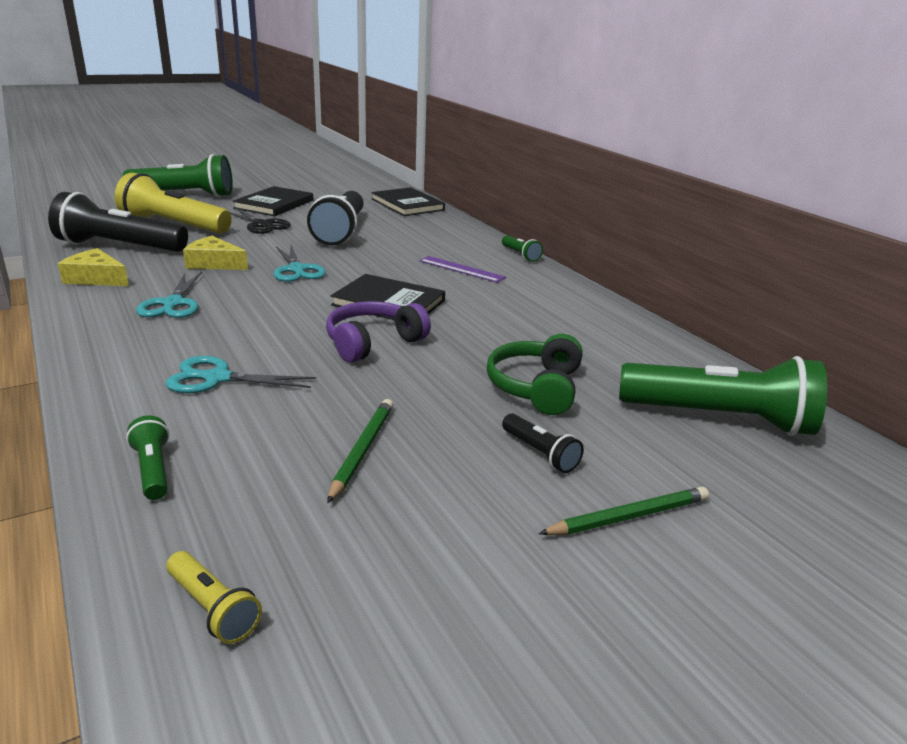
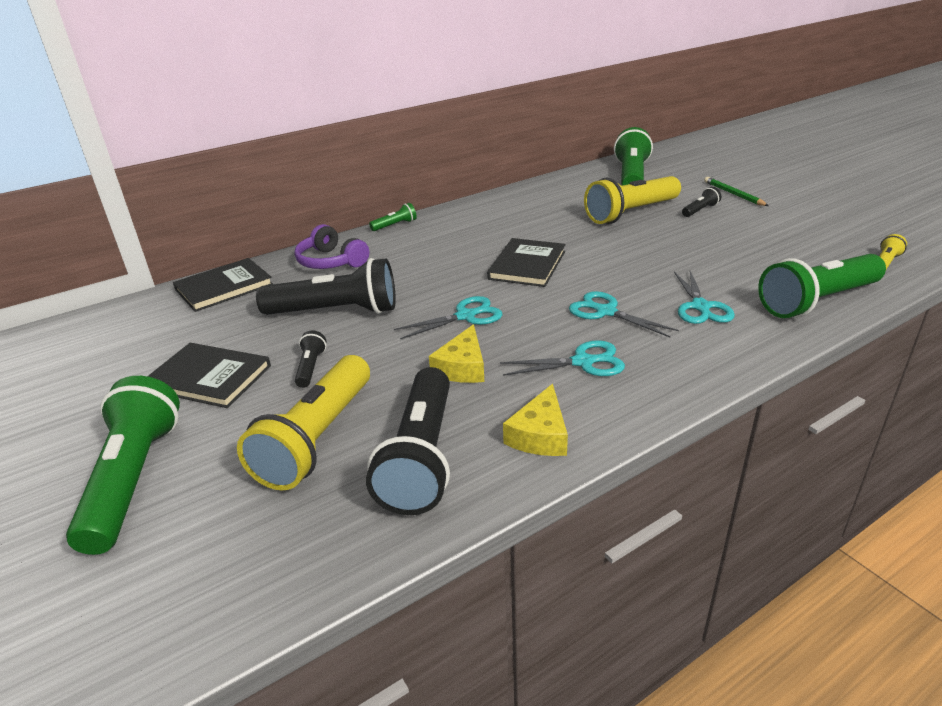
camera: 90 degrees left, 5 degrees up
green flashlight [126,415,169,500] -> green flashlight [758,254,886,318], size x2.26
black scissors [230,207,291,234] -> black flashlight [295,330,326,388]
purple headphones [326,301,431,362] -> purple headphones moved to [294,224,369,269]
green pencil [327,399,393,503] -> none
purple ruler [419,256,506,283] -> none
green headphones [487,334,583,415] -> yellow flashlight [584,176,681,224]
none -> turquoise scissors [569,291,679,337]

